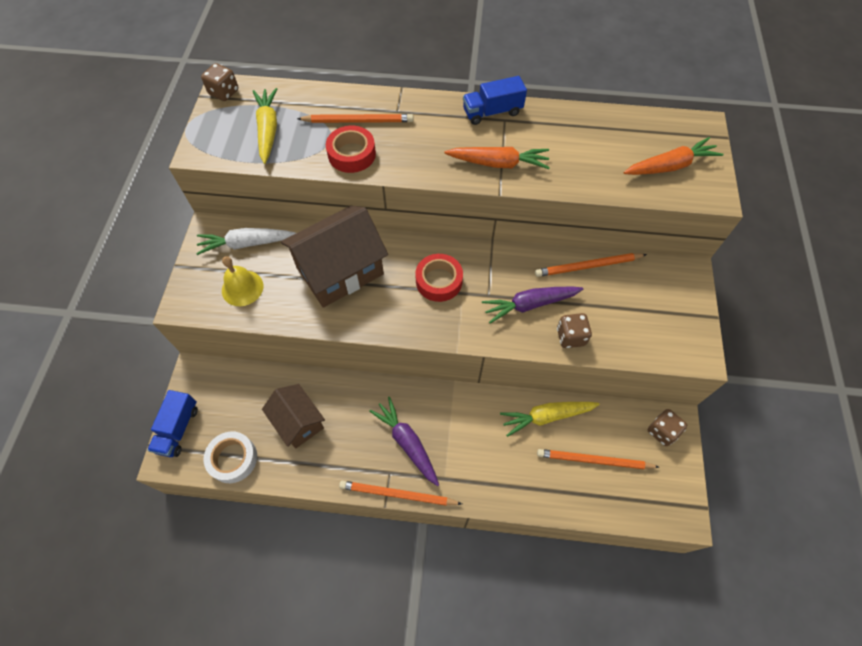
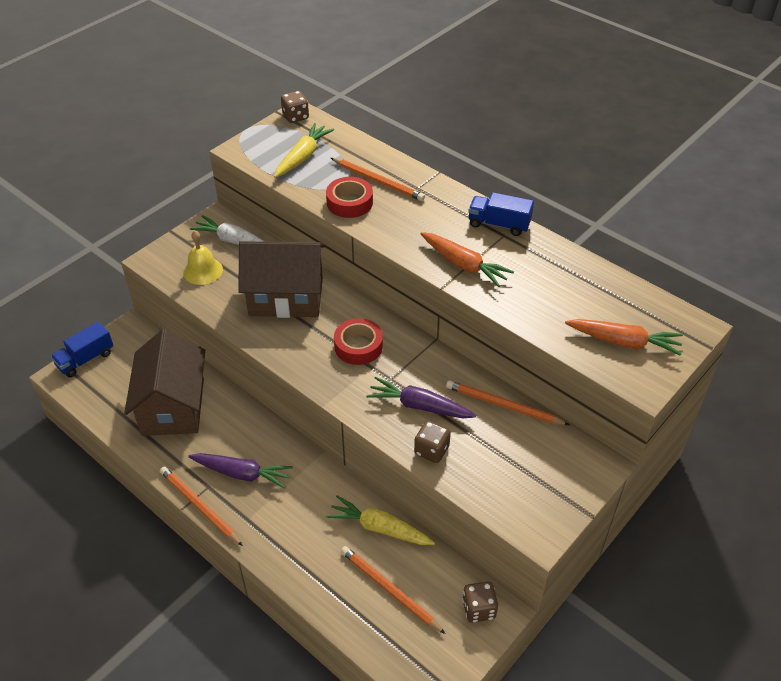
camera: 35 degrees right, 15 degrees down
white tape [204,432,257,483] -> none
brown house [262,384,325,449] -> brown house [124,329,205,436], size x1.64
purple carrot [369,397,439,486] -> purple carrot turned 105 degrees clockwise [188,453,293,489]

